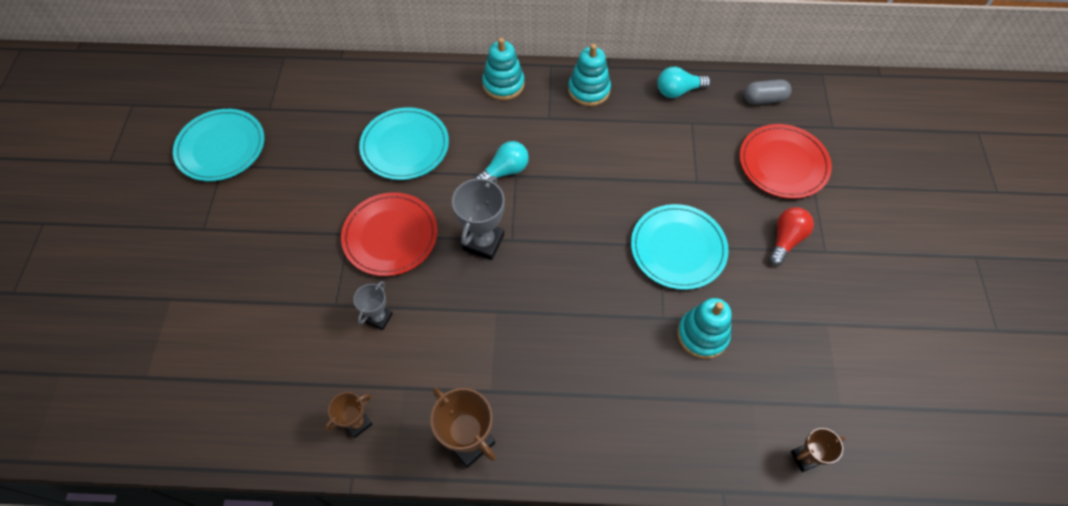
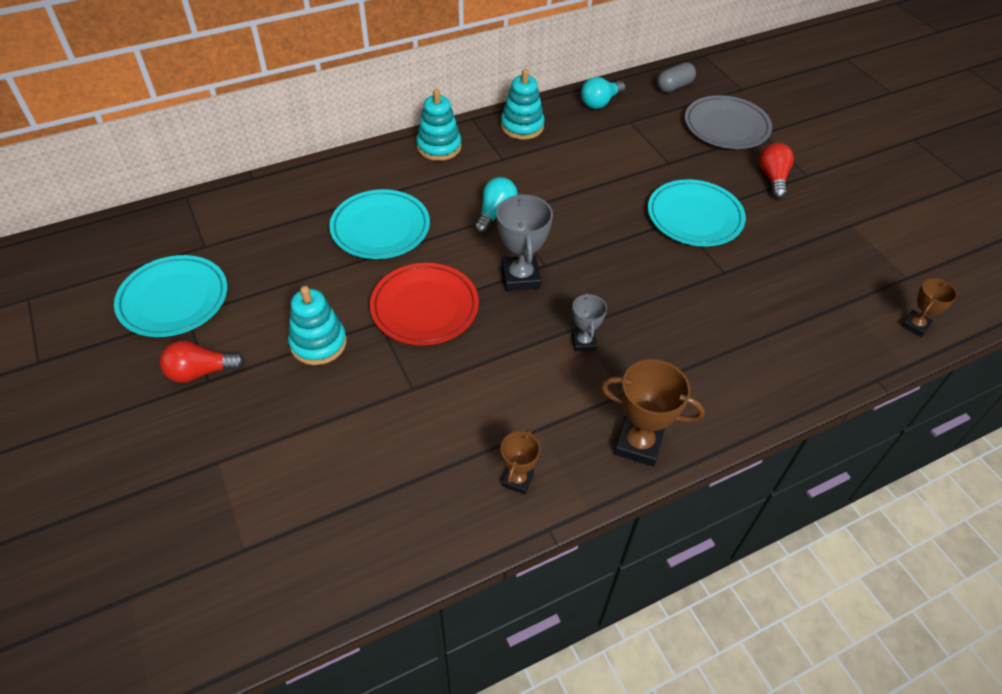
camera: 30 degrees left, 10 degrees down
grey trophy [353,281,393,330] -> grey trophy moved to [572,293,607,351]
turquoise stacking toy [677,298,732,359] -> turquoise stacking toy moved to [288,286,347,365]
red plate [740,124,832,199] -> grey plate [685,95,772,149]
none -> red light bulb [160,340,245,383]

